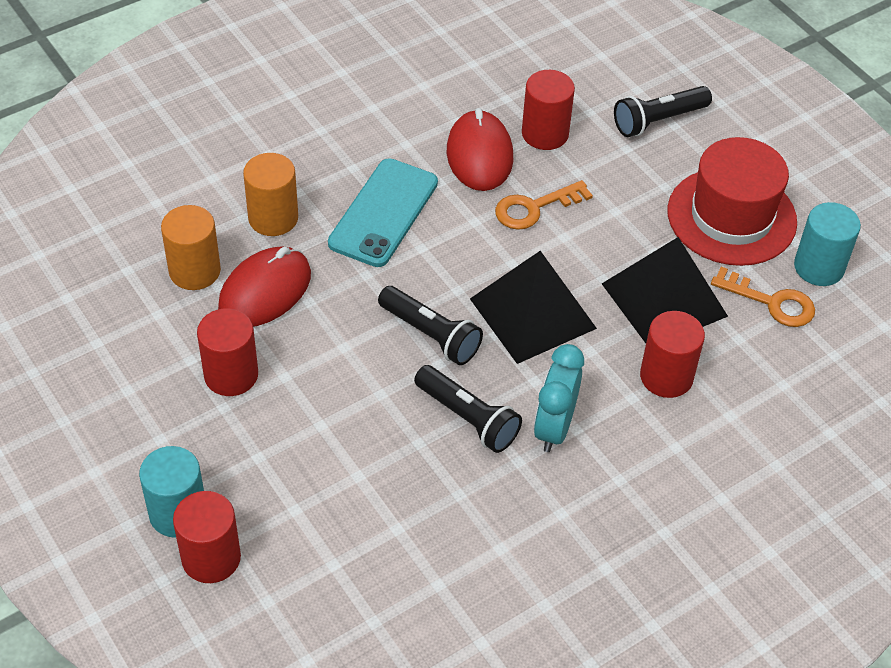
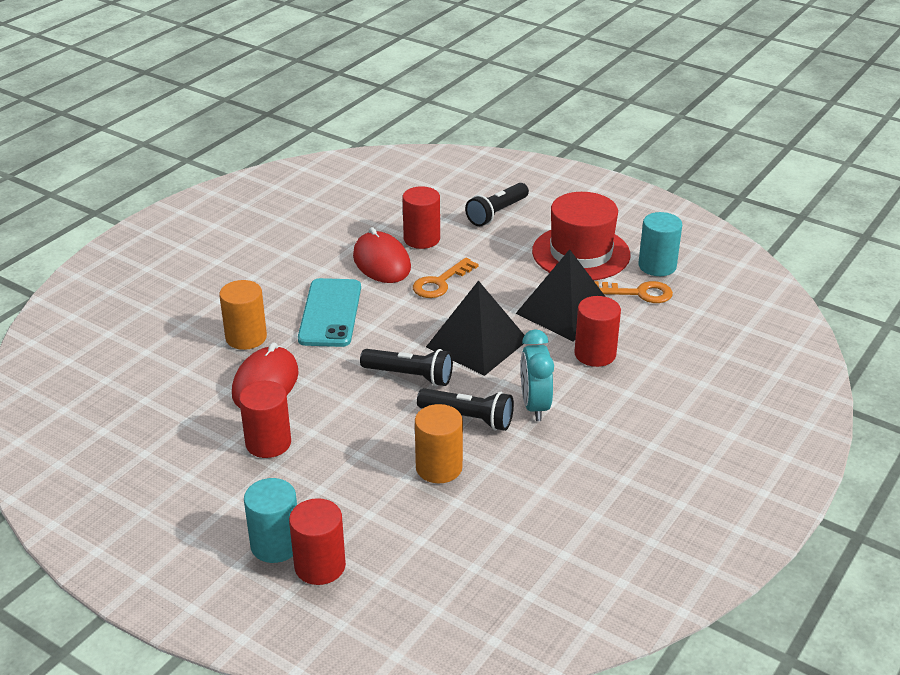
camera: 20 degrees left, 15 degrees down
orange cylinder [161,205,221,290] -> orange cylinder moved to [415,404,463,483]

